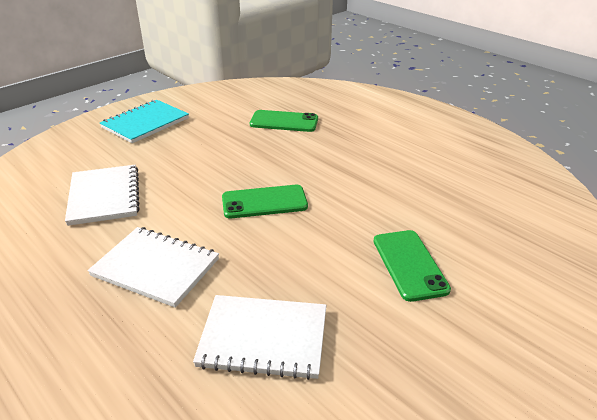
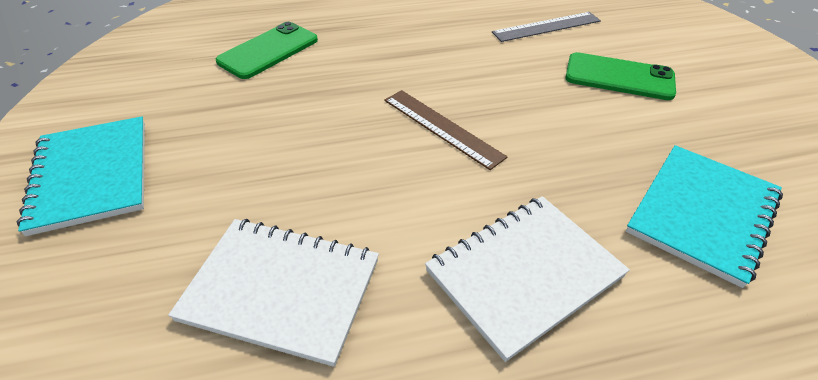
camera: 60 degrees left, 10 degrees up
white notebook [193,295,326,380] -> turquoise notebook [626,145,783,288]
green phone [222,185,308,219] -> brown ruler [384,90,507,170]
none -> grey ruler [492,12,601,42]

